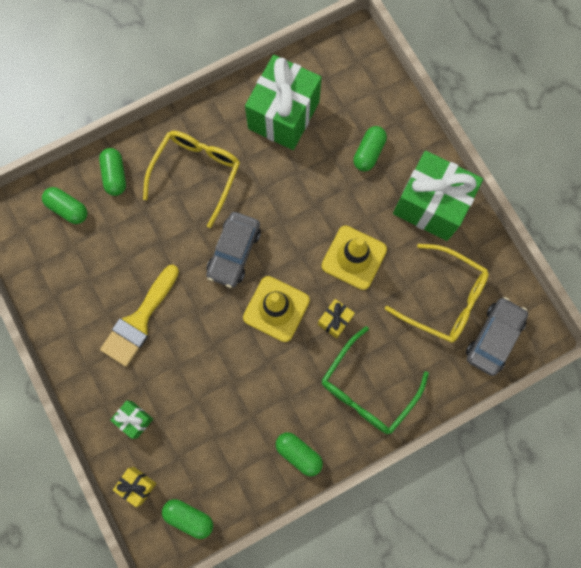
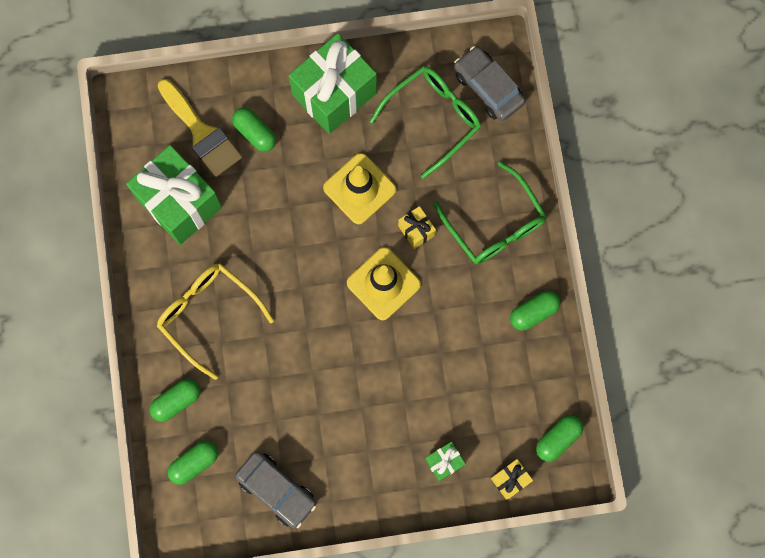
camera: 70 degrees left, 0 degrees up
green capsule [99,148,126,196] -> green capsule turned 45 degrees counterclockwise [150,379,200,422]
yellow brush [100,265,179,367] -> yellow brush moved to [158,79,242,177]
grey car [206,212,261,288] -> grey car moved to [235,451,317,528]
yellow glasses [385,244,489,343] -> green glasses [370,66,481,179]

